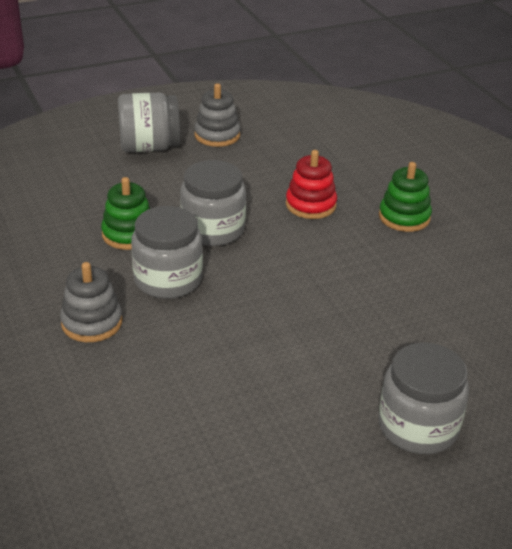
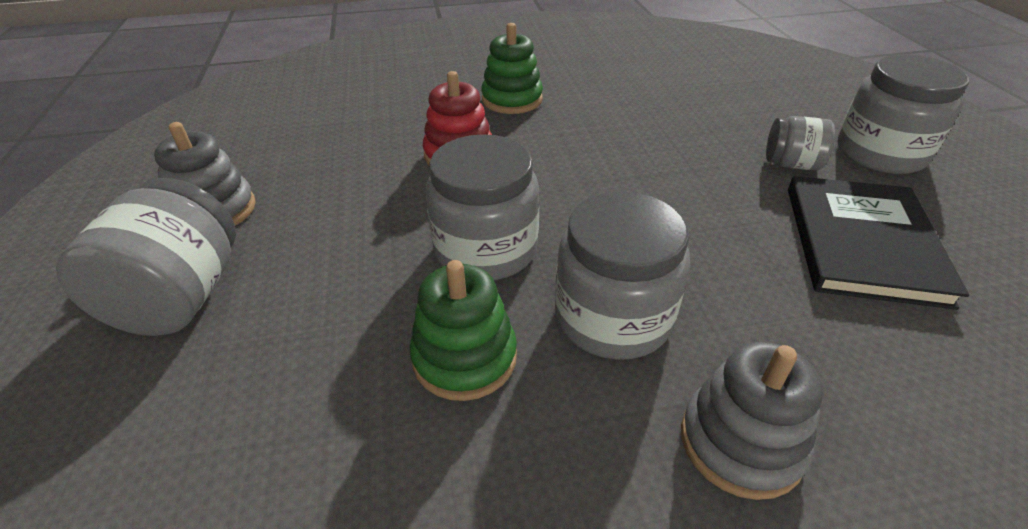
camera: 75 degrees left, 5 degrees up
none -> grey jar [766,116,835,171]
none -> black book [788,176,969,310]

